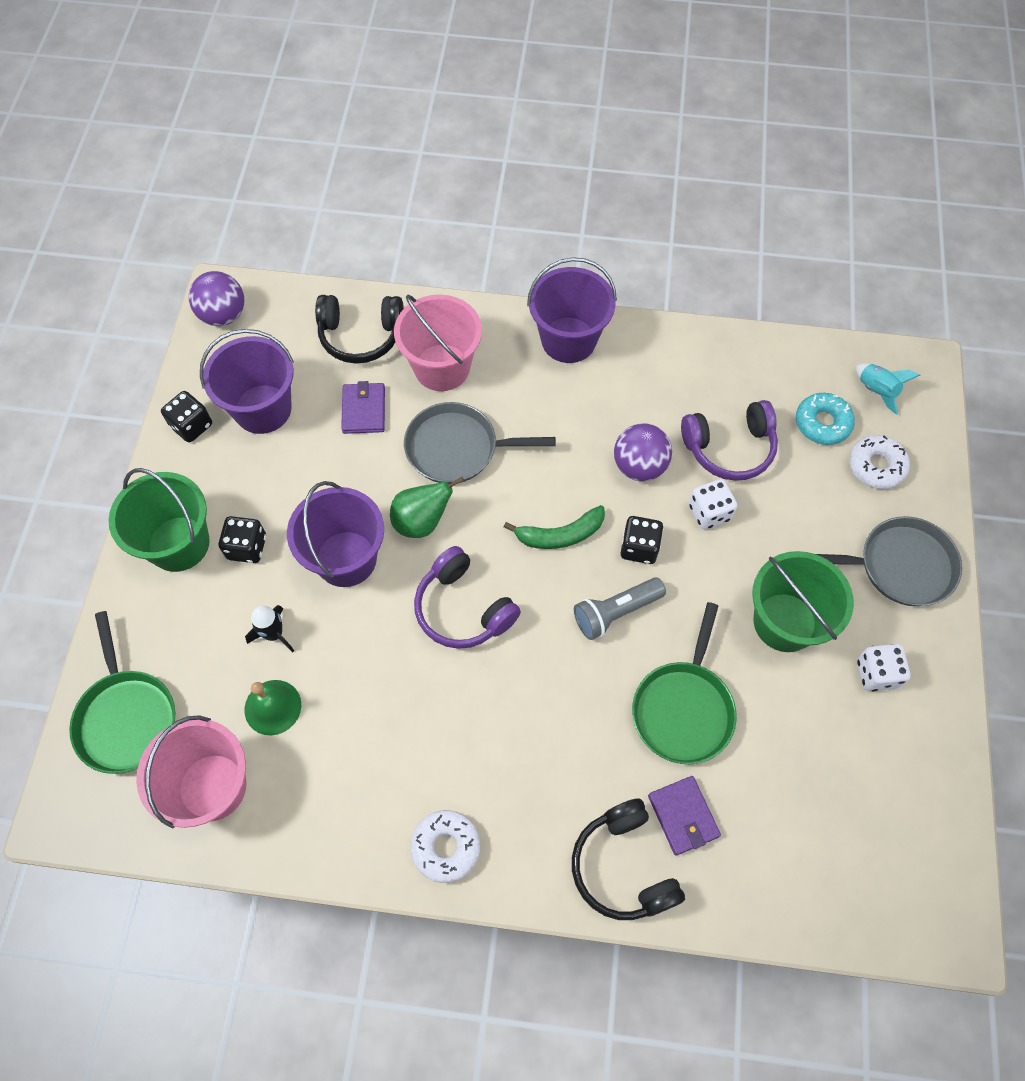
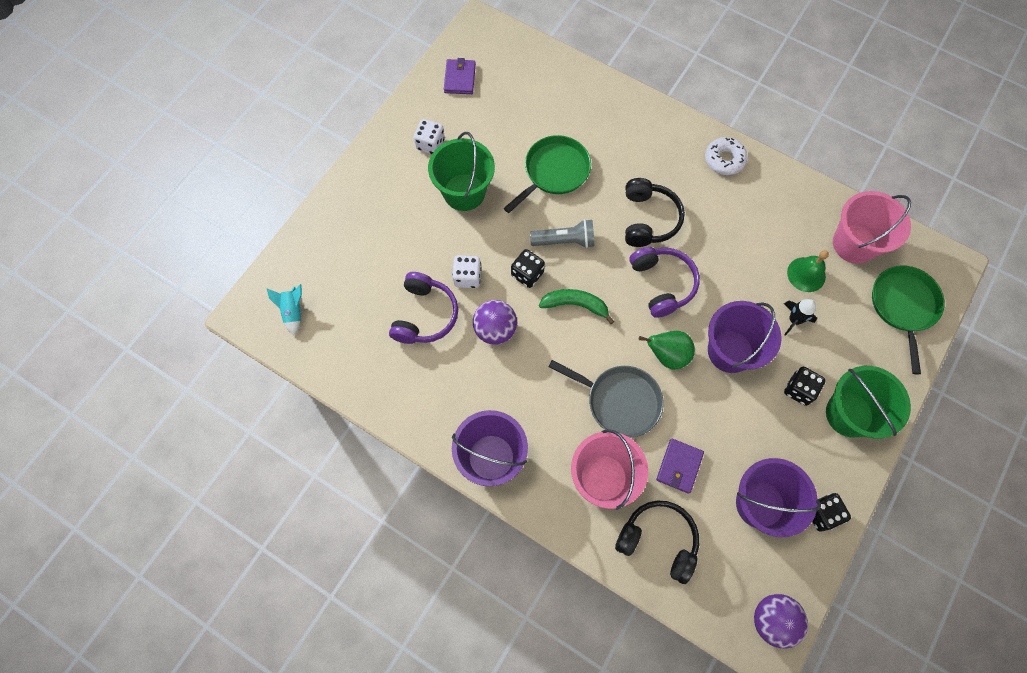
camera: 155 degrees left, 5 degrees up
black headphones [572,799,685,920] -> black headphones moved to [625,178,685,247]
purple wallet [648,776,721,856] -> purple wallet moved to [444,58,476,94]
purple headphones [681,400,778,481] -> purple headphones turned 90 degrees clockwise [389,272,458,344]
turquoise donut [796,393,855,445] -> none
grey pan [816,516,962,606] -> none
white donut [849,435,910,489] -> none

